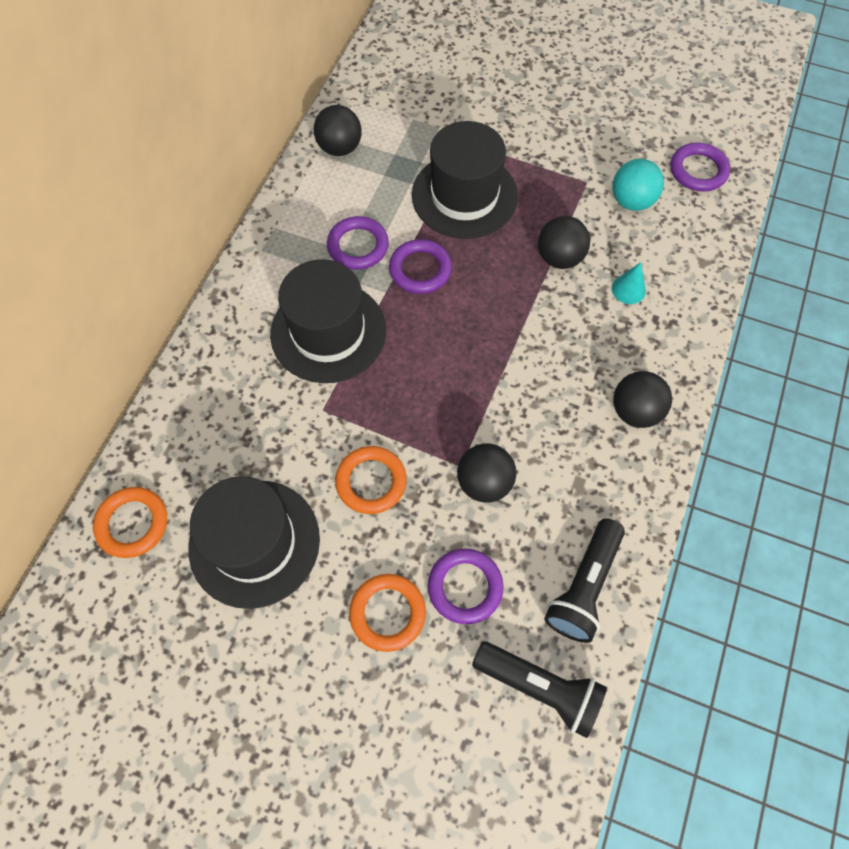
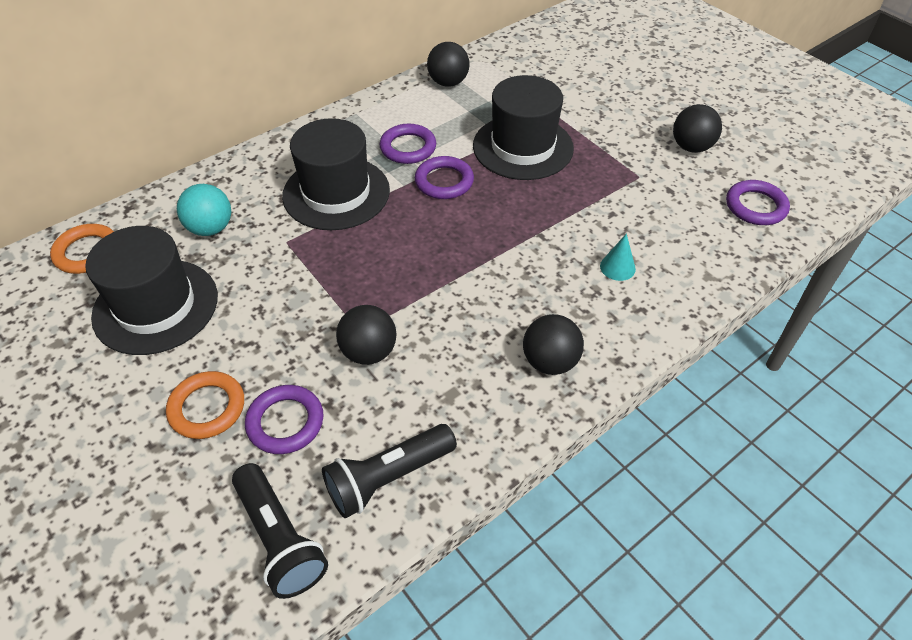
camera: 30 degrees right, 15 degrees down
orange ring [335,446,407,514] -> none
black ball [538,216,590,269] -> black ball moved to [673,104,722,153]
turquoise ball [612,159,664,211] -> turquoise ball moved to [177,184,231,236]

